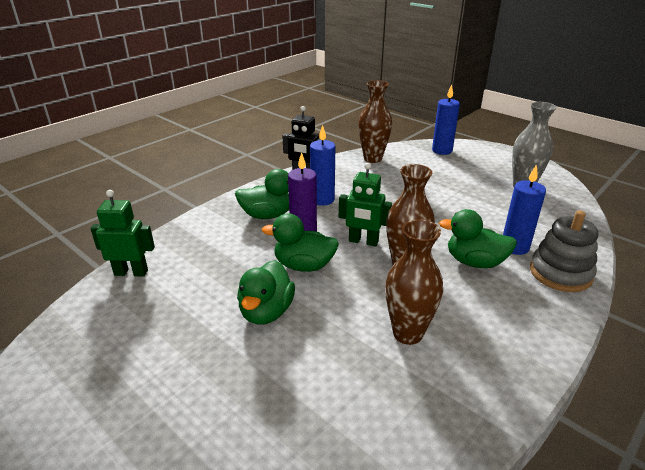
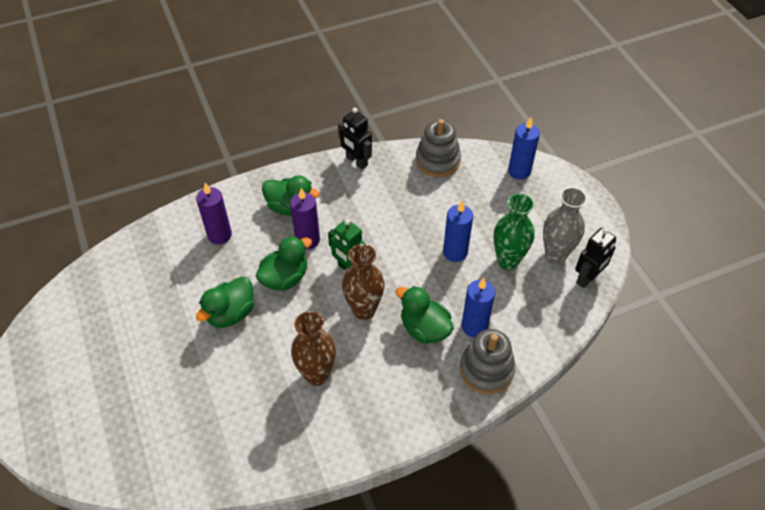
camera: 25 degrees right, 20 degrees up
green robot [91,190,155,277] -> none
green duck [262,214,339,272] -> green duck turned 105 degrees clockwise [256,236,312,291]
blue candle [310,125,335,206] -> blue candle moved to [443,201,473,262]
brown vase [358,80,392,163] -> grey stacking toy [416,119,461,177]
none -> purple candle [196,183,232,244]
none -> green vase [494,193,534,270]
none -> black robot [575,228,616,288]

